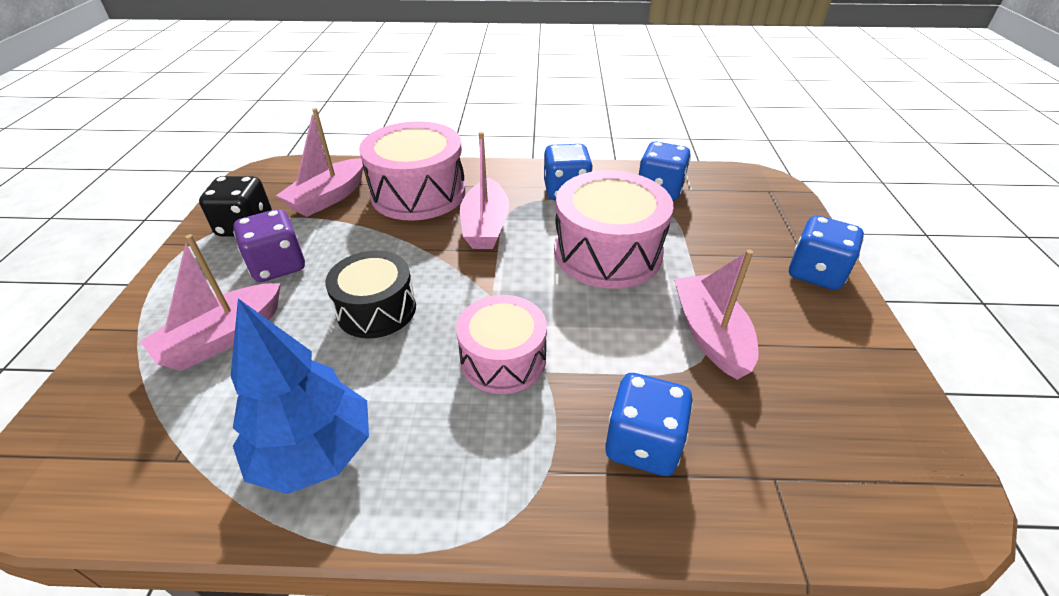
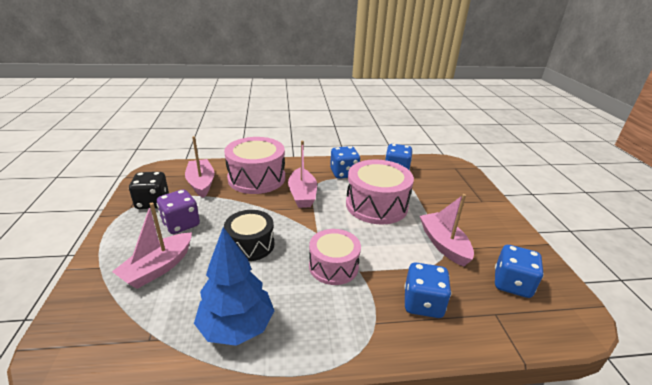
camera: 10 degrees left, 10 degrees down
pink boat [276,108,363,217] -> pink boat turned 135 degrees clockwise [185,136,215,198]
blue dice [789,216,864,290] -> blue dice moved to [495,245,544,298]

